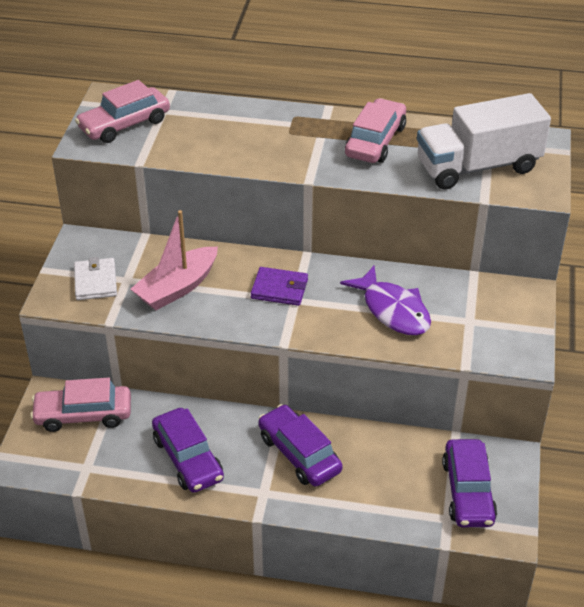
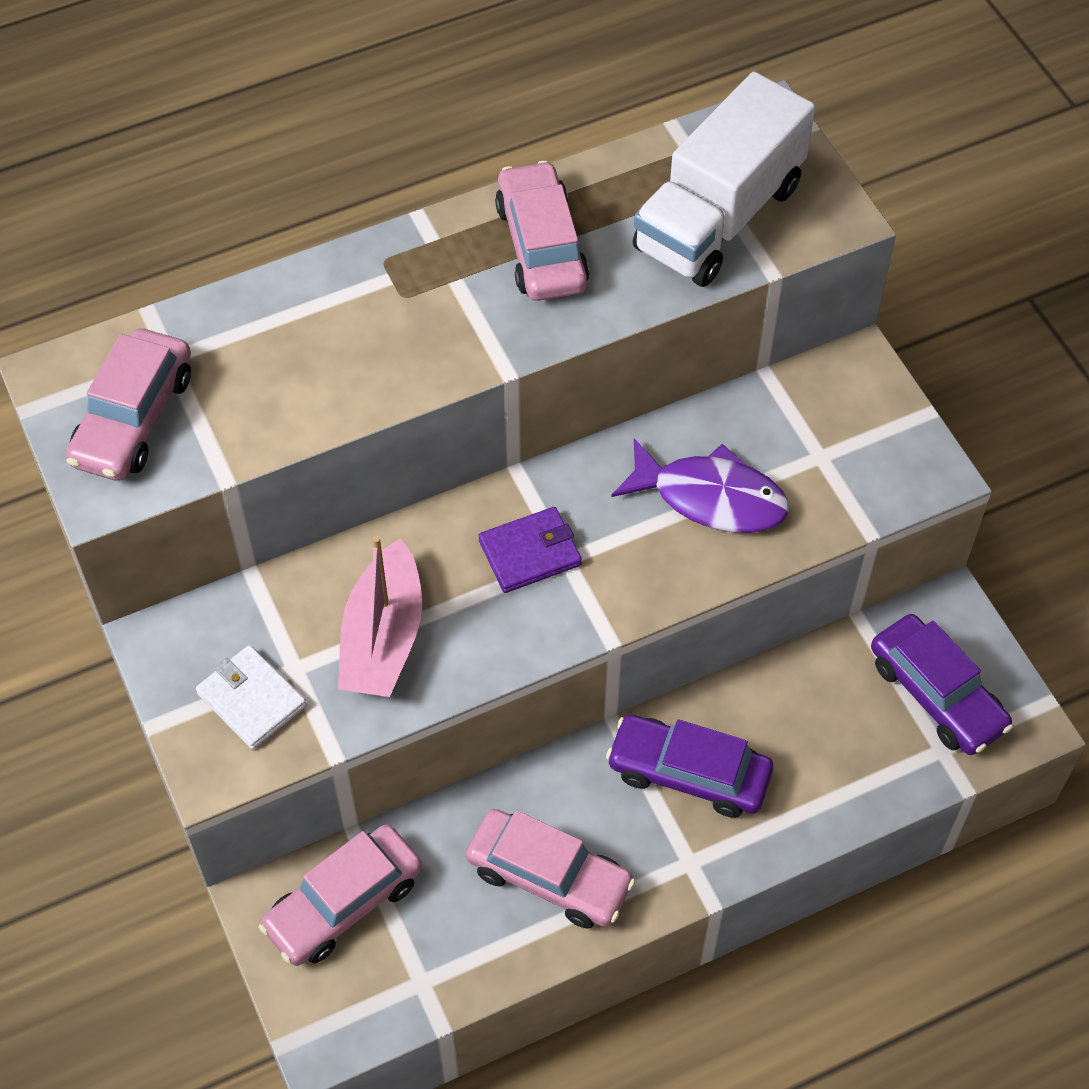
camera: 35 degrees left, 15 degrees up
purple car [152,408,224,493] -> pink car [466,809,635,929]

